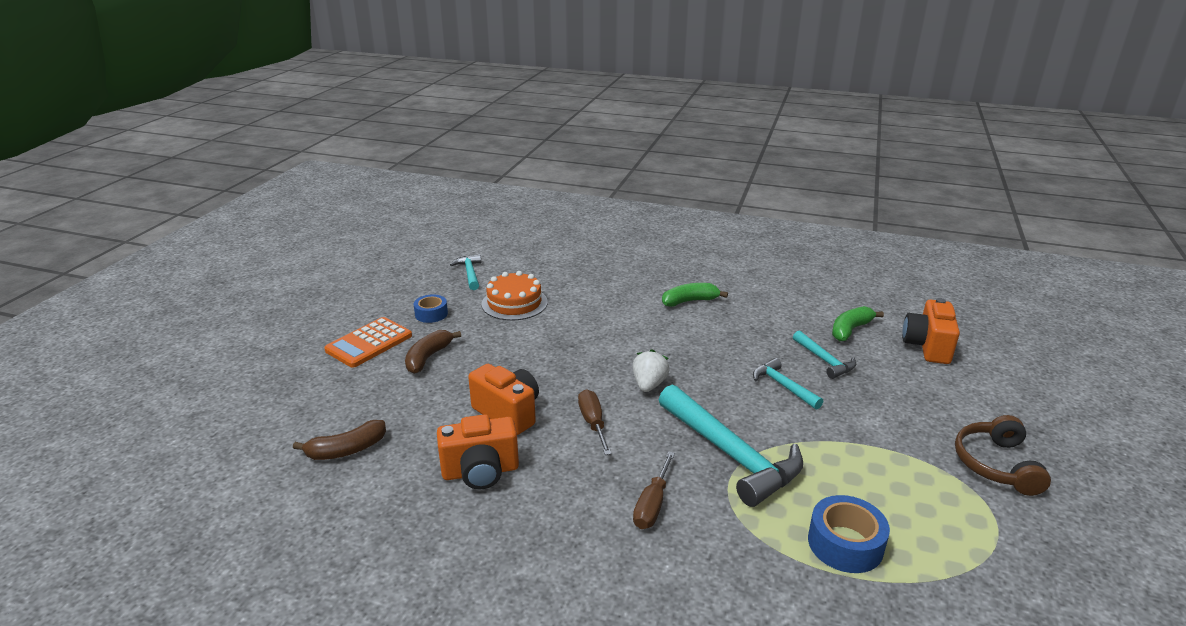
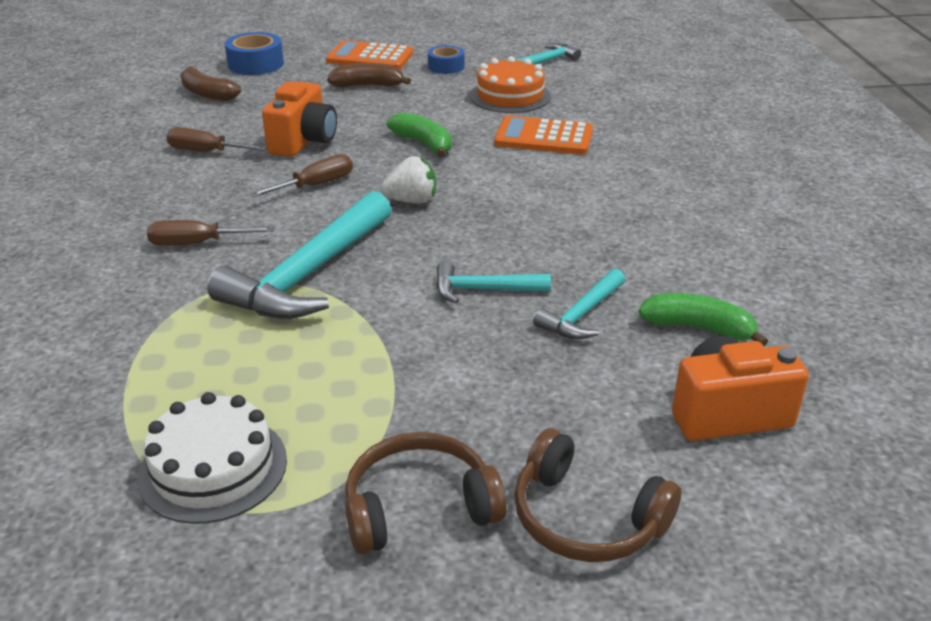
camera: 65 degrees right, 5 degrees up
orange camera [437,414,519,490] -> brown screwdriver [166,127,267,151]
green banana [662,283,728,307] -> green banana moved to [387,112,452,157]
turquoise hammer [753,358,823,410] -> turquoise hammer turned 120 degrees counterclockwise [436,261,551,304]
blue tape [808,495,890,573] -> blue tape moved to [225,32,284,75]
none -> white cake [137,392,287,524]
none -> orange calculator [494,116,593,155]
none -> brown headphones [514,429,681,562]

